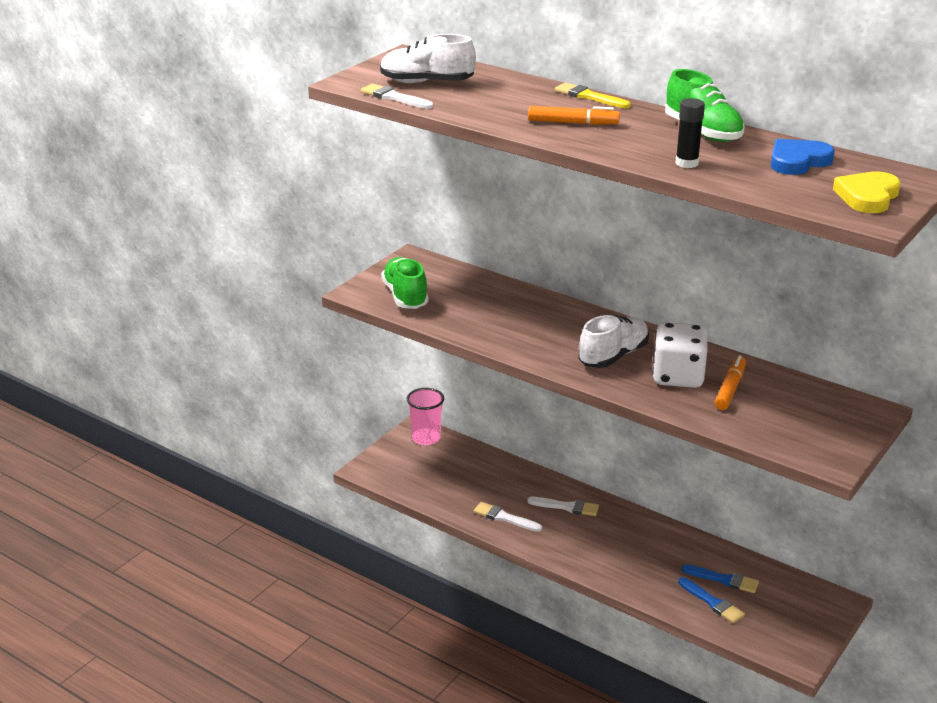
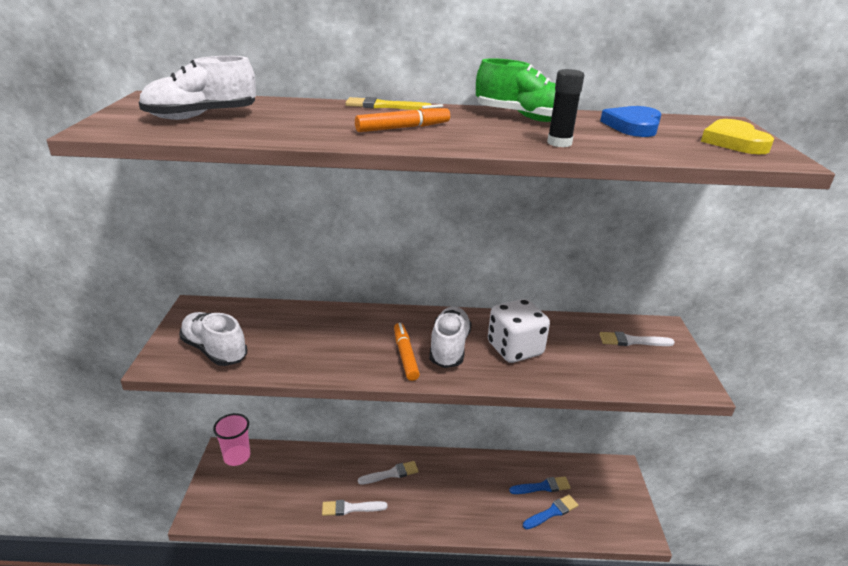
camera: 35 degrees left, 0 degrees up
white brush [361,84,433,109] -> white brush moved to [600,331,675,346]
green shoe [381,257,429,309] -> white shoe [179,312,247,366]
blue brush [678,577,745,623] -> blue brush turned 45 degrees counterclockwise [523,495,578,529]
orange marker [715,355,746,410] -> orange marker moved to [394,323,420,381]

